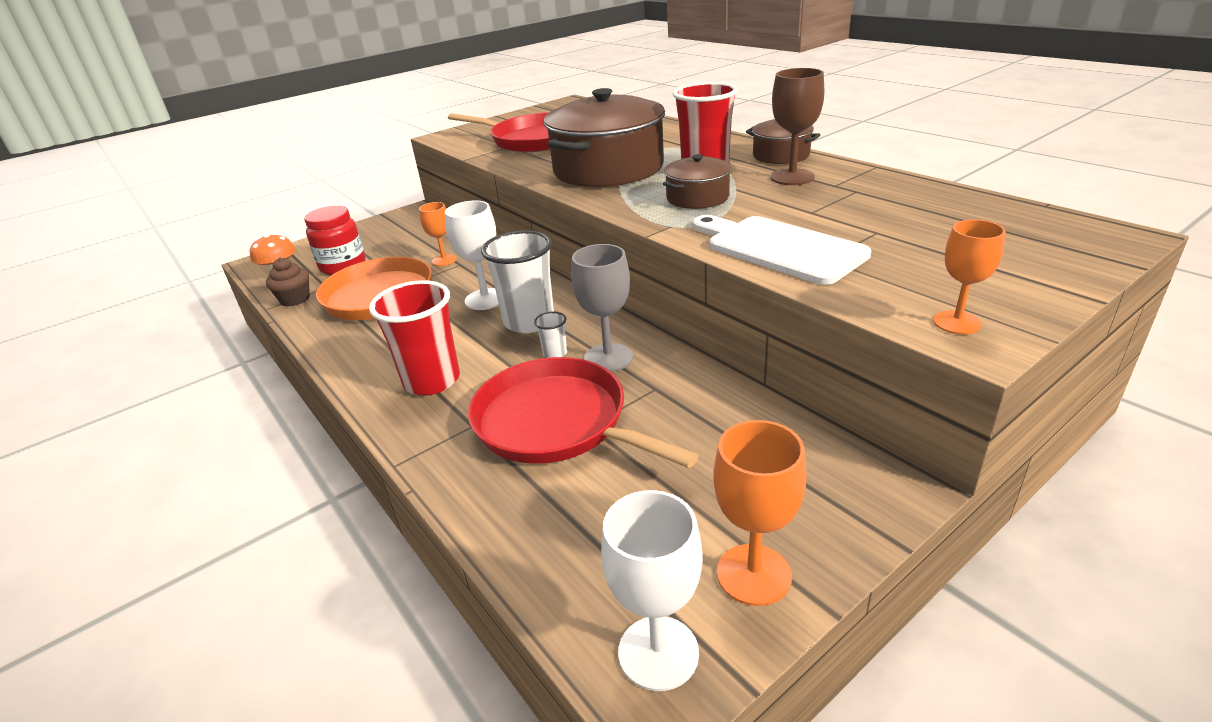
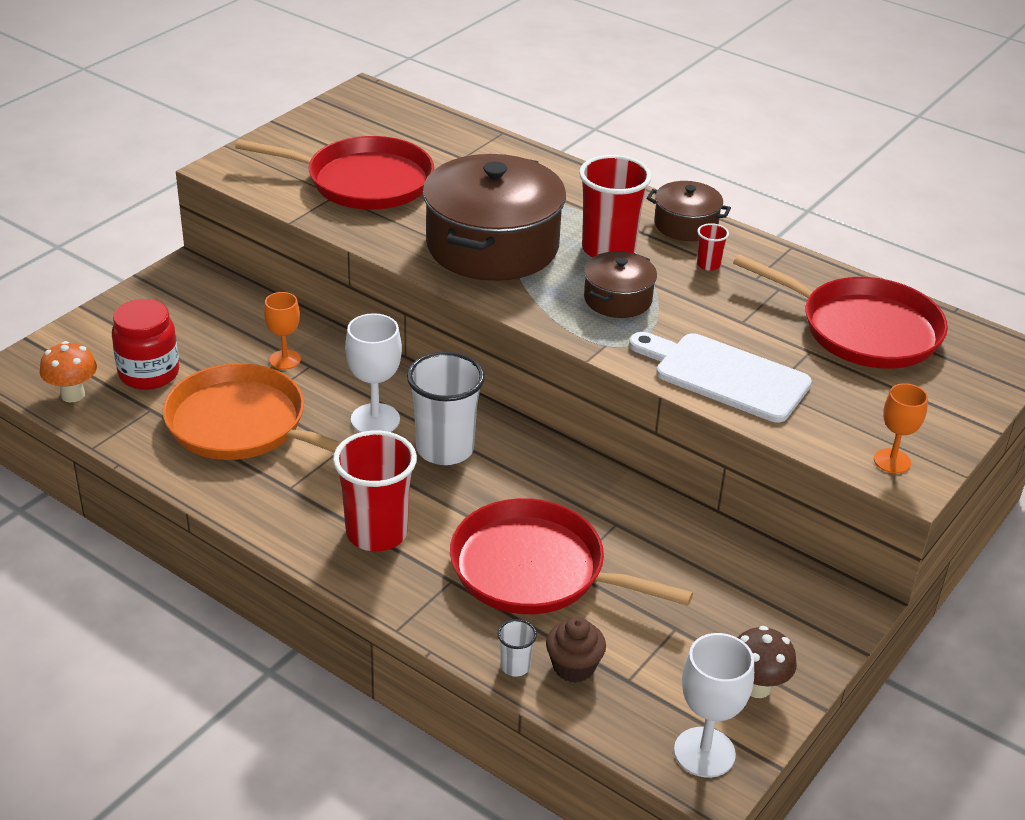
camera: 20 degrees left, 5 degrees up
brown cupcake [266,258,310,306] -> brown cupcake moved to [546,617,606,683]
white cup [534,312,567,358] -> white cup moved to [498,619,537,677]
grey goblet [571,244,633,372] -> none
orange goblet [713,420,807,606] -> brown mushroom [738,626,797,698]
brown goblet [770,68,824,185] -> red cup [697,223,729,271]
none -> red pan [733,254,948,369]

